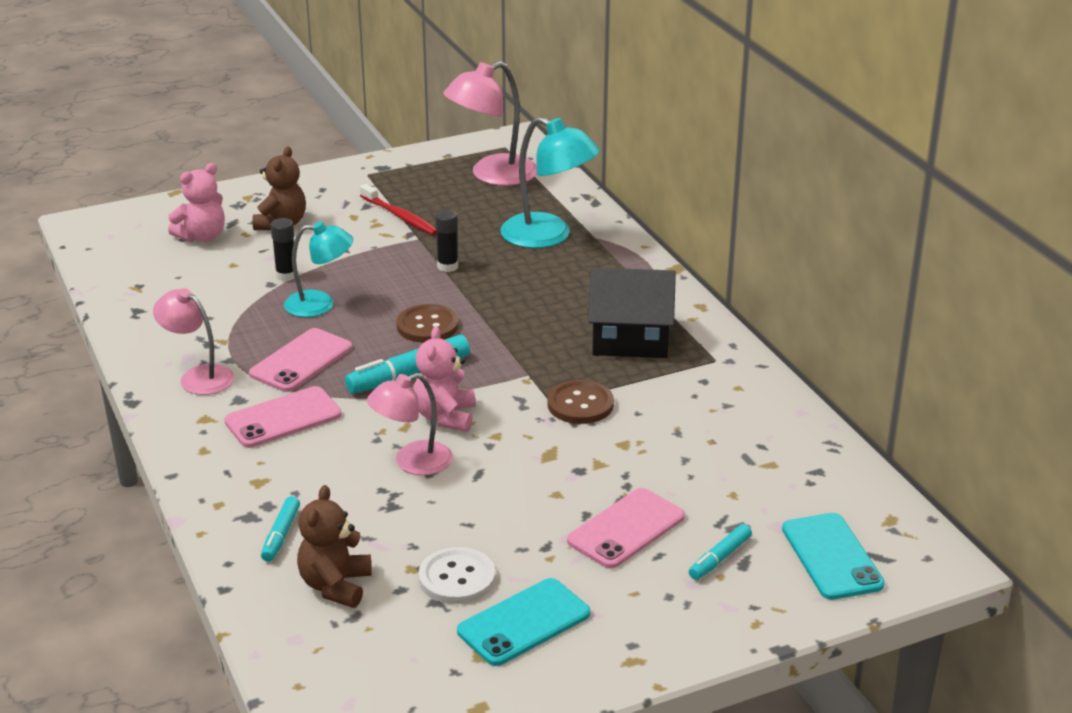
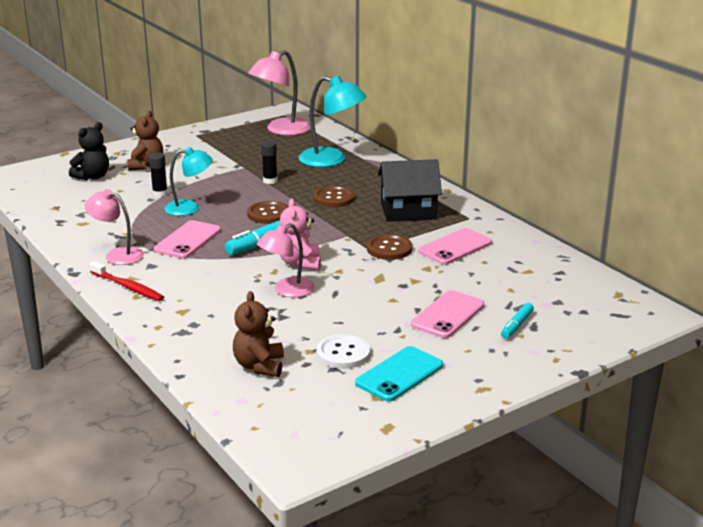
camera: 10 degrees left, 5 degrees down
pink teddy bear [168,163,225,242] -> black teddy bear [69,122,109,180]
pink phone [224,386,342,448] -> pink phone moved to [418,228,492,265]
turquoise marker [261,496,300,562] -> none
red toothbrush [360,184,437,235] -> red toothbrush moved to [89,261,164,301]
turquoise phone [782,513,885,600] -> none
none -> brown button [313,186,355,208]

